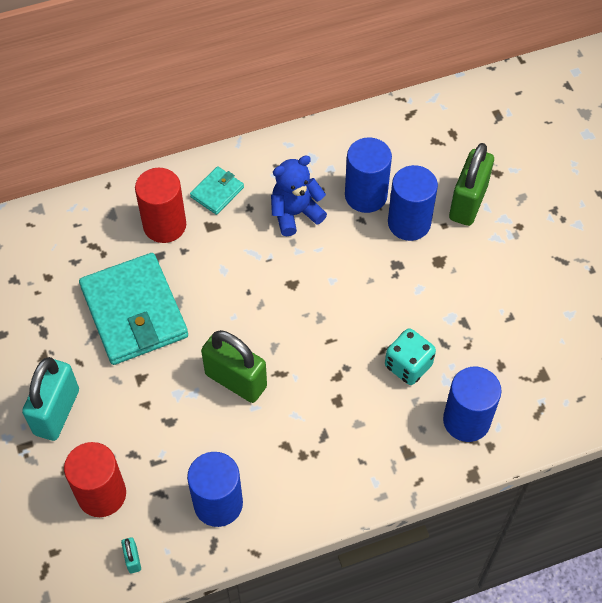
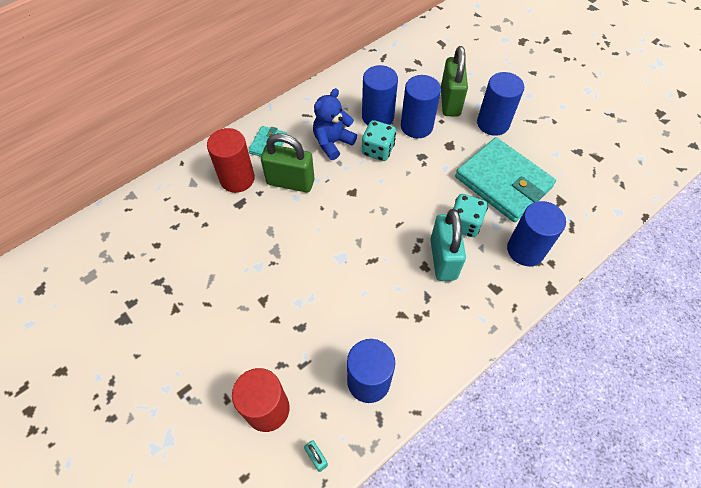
camera: 20 degrees left, 0 degrees up
turquoise padlock [22,357,79,441] -> turquoise padlock moved to [430,209,466,281]
turquoise wallet [79,253,188,365] -> turquoise wallet moved to [455,137,556,222]
green padlock [201,330,267,403] -> green padlock moved to [261,133,315,193]
none -> turquoise dice [362,120,396,161]
none -> blue cylinder [477,72,524,136]

